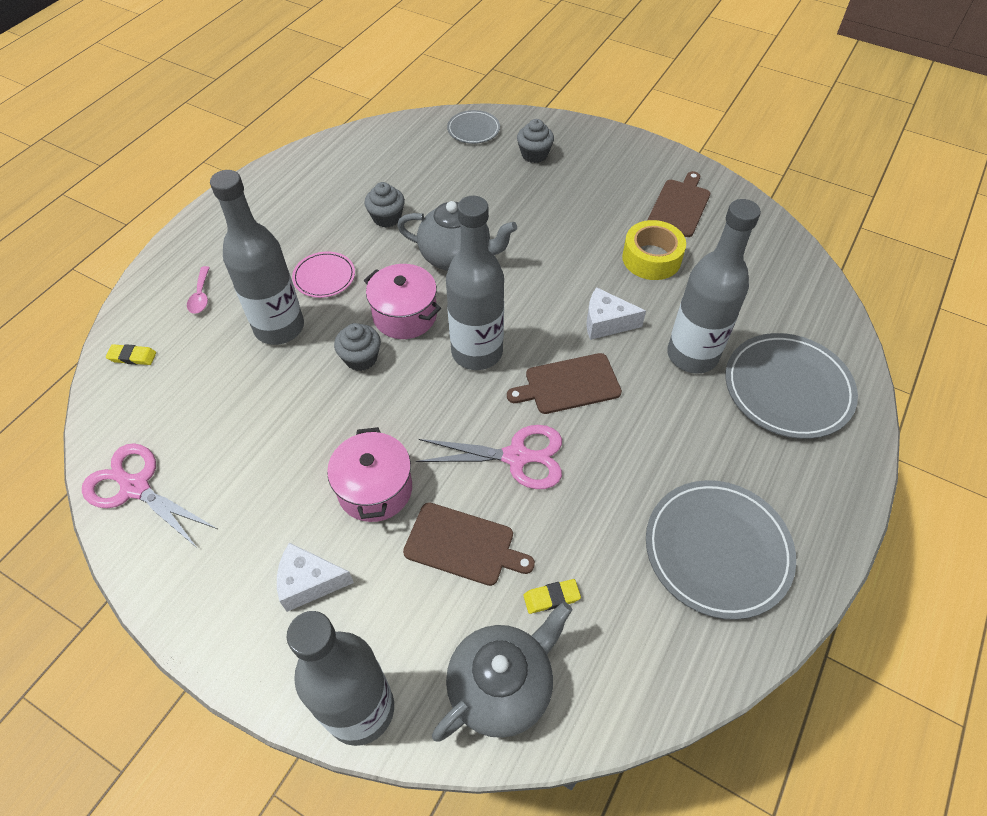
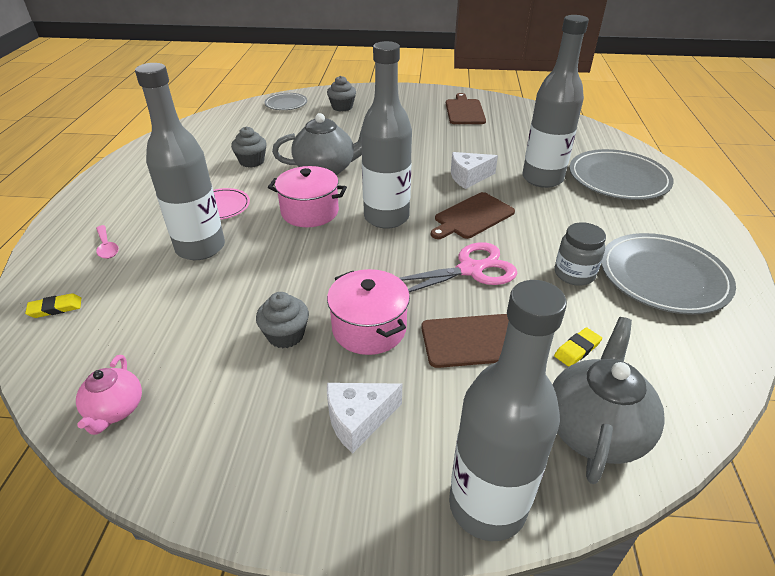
camera: 25 degrees left, 15 degrees down
pink scissors [82,443,217,549] -> pink teapot [76,355,142,435]
grey cupcake [334,323,381,371] -> grey cupcake moved to [256,292,309,348]
yellow tape [622,220,686,280] -> none
none -> grey jar [555,222,606,286]

